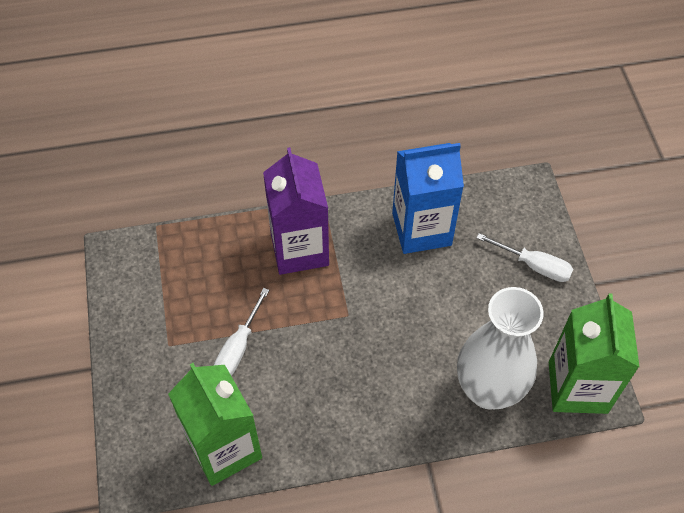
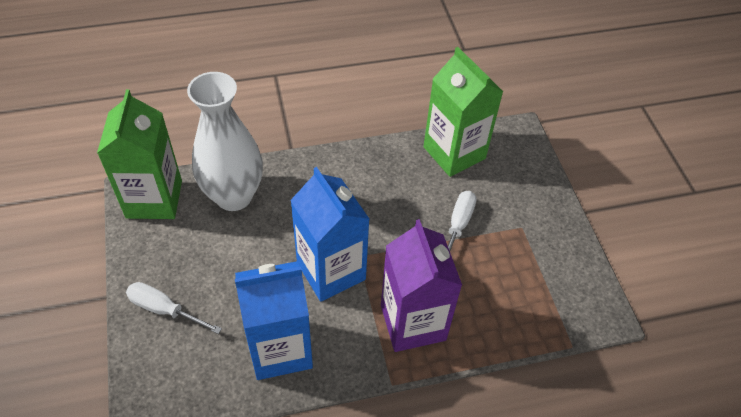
camera: 175 degrees right, 5 degrees down
none -> blue carton [290,167,369,302]

